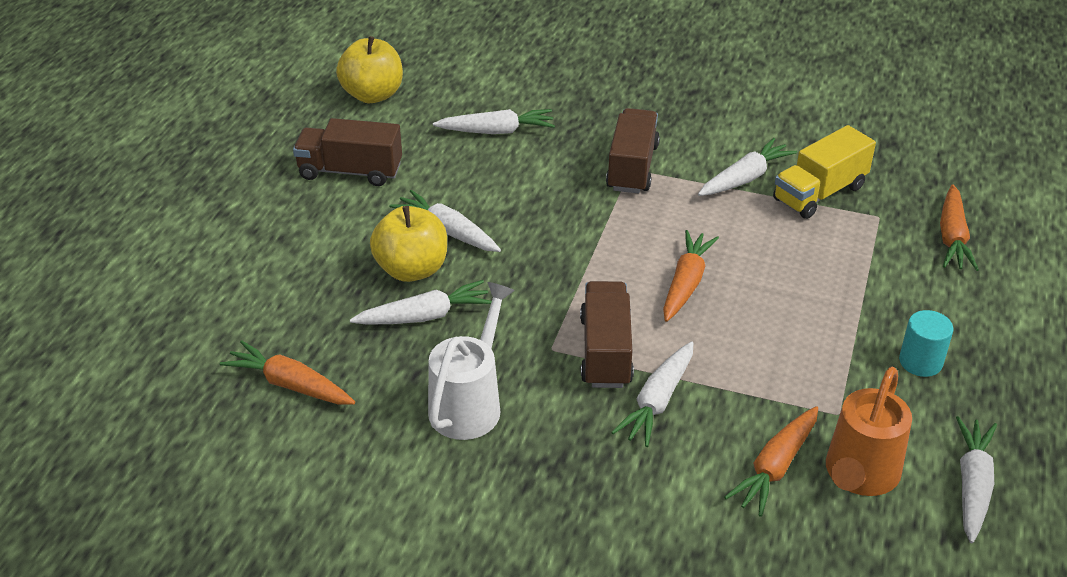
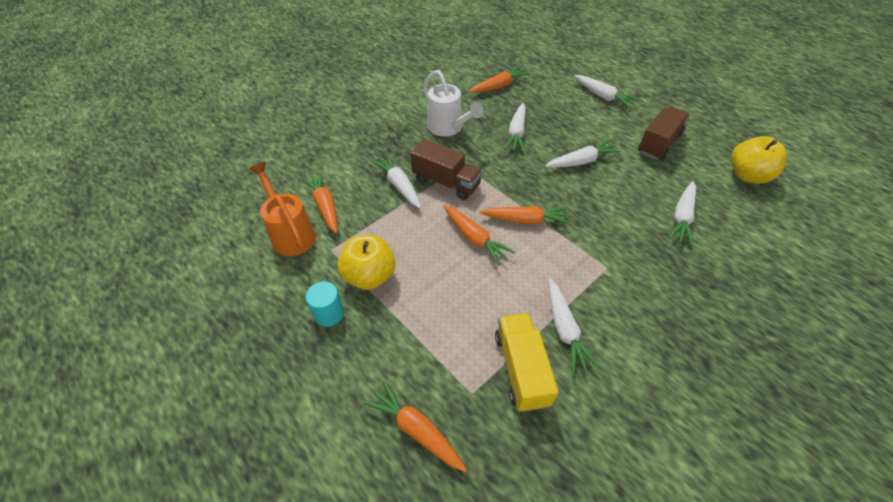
camera: 120 degrees right, 10 degrees up
yellow apple [370,206,447,282] -> yellow apple moved to [337,235,395,290]
brown truck [606,108,660,193] -> none
white carrot [956,416,997,543] -> white carrot moved to [574,75,639,109]
none -> orange carrot [480,206,571,225]

